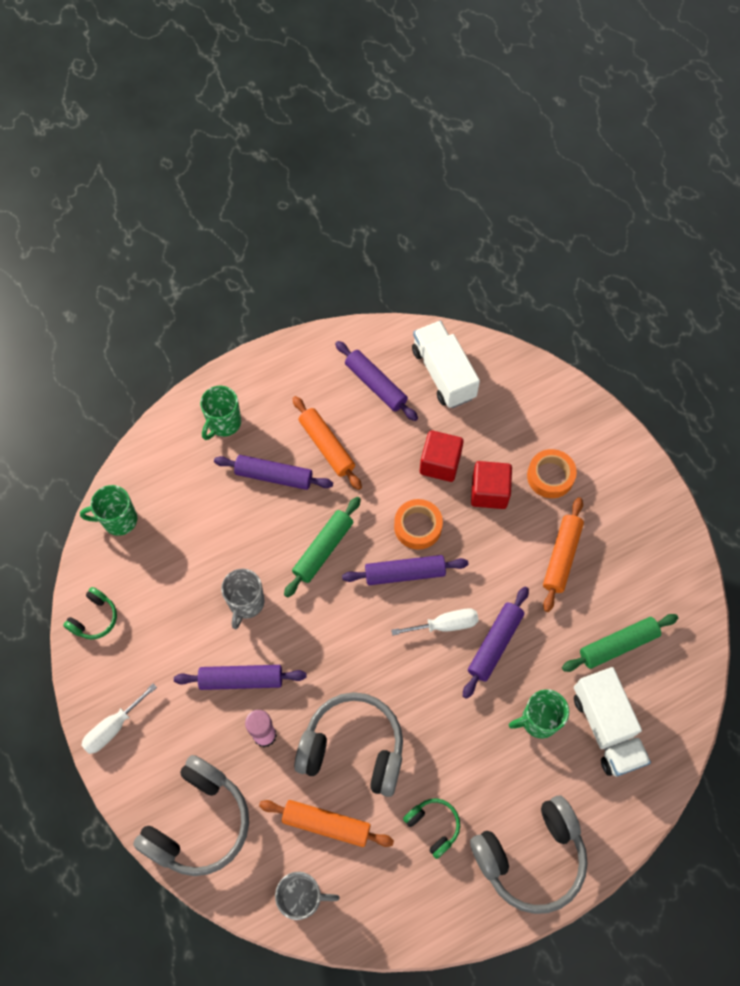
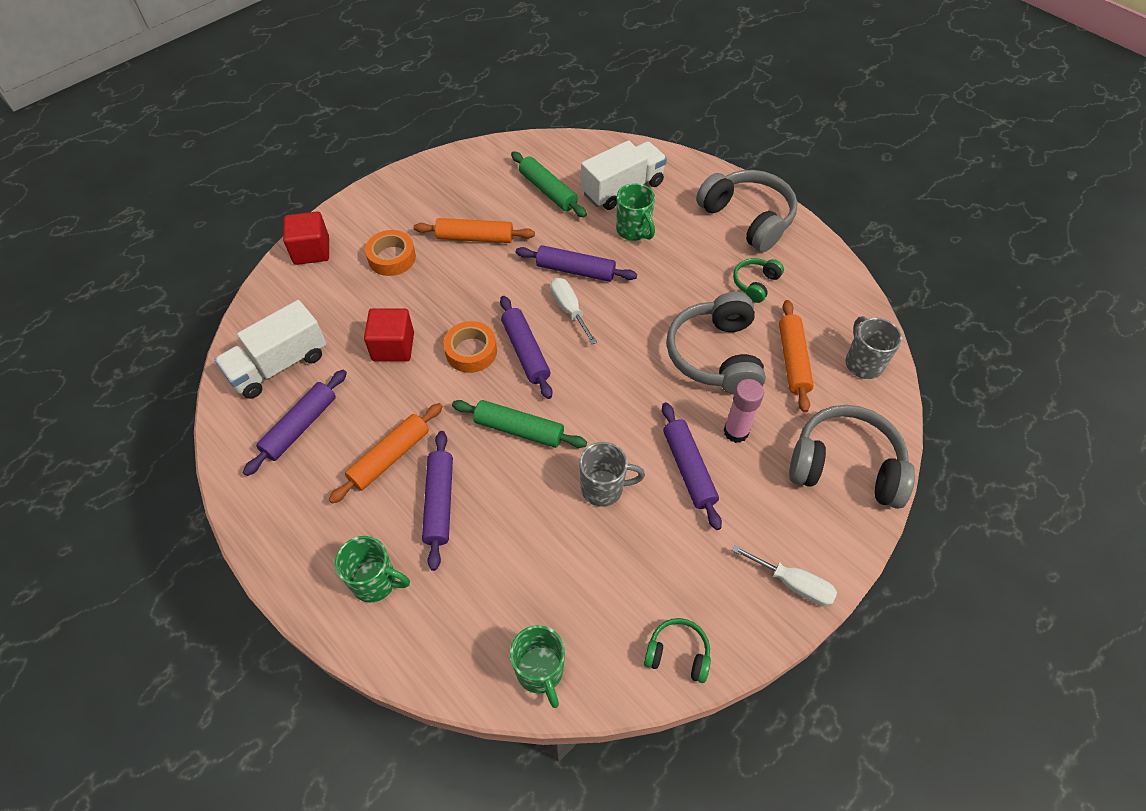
camera: 105 degrees left, 10 degrees down
red cube [471,461,512,509] -> red cube moved to [283,212,329,265]

